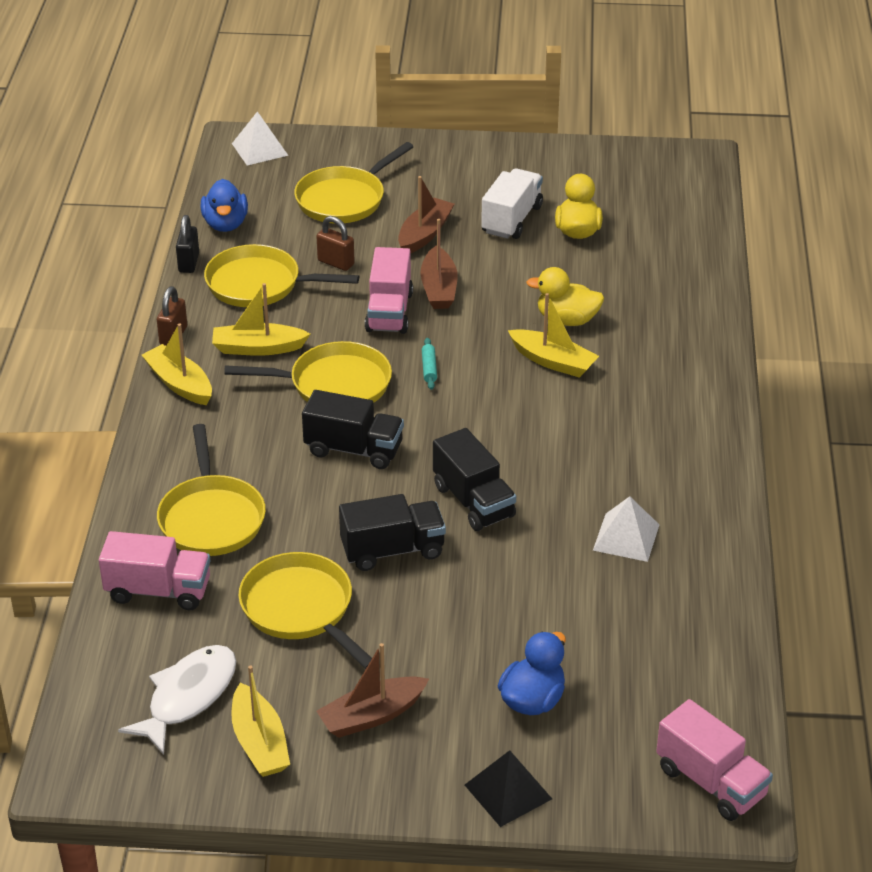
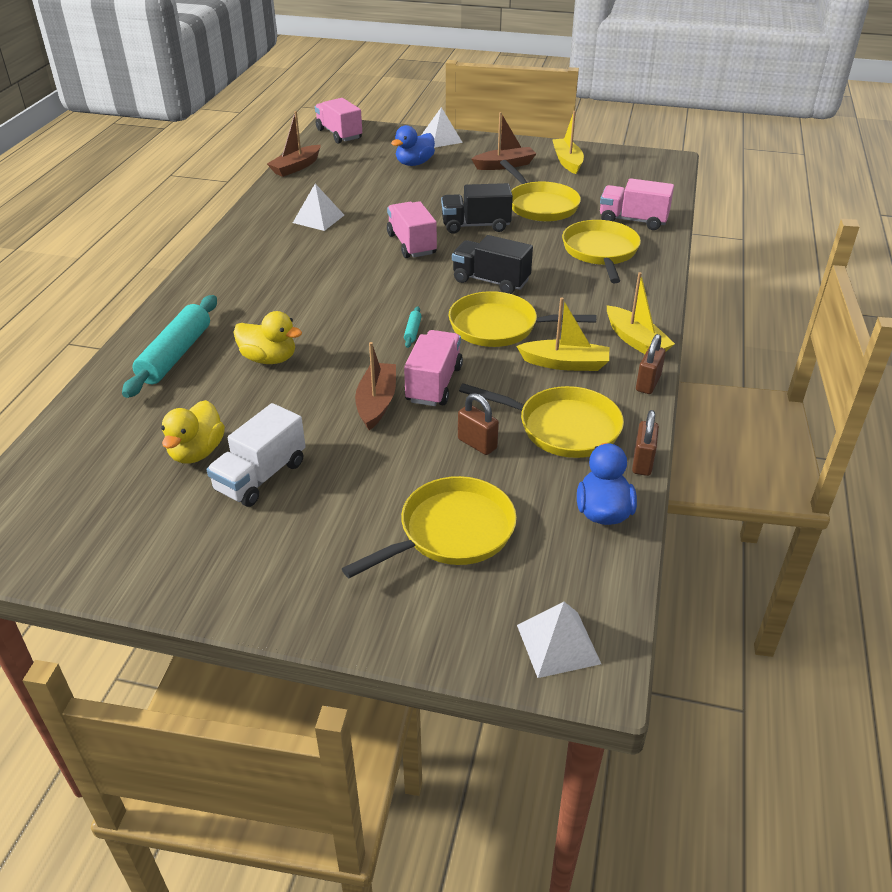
camera: 170 degrees left, 0 degrees up
white fish [118,645,236,755] -> none
black padlock [176,215,199,273] -> brown padlock [632,410,659,476]
brown boat [398,176,454,253] -> brown boat moved to [267,111,321,177]
black truck [433,428,516,531] -> pink truck [387,201,437,258]
black pyramid [465,750,552,827] -> white pyramid [422,107,463,148]
yellow boat [508,293,599,378] -> none
none -> turquoise rolling pin [122,295,217,398]

